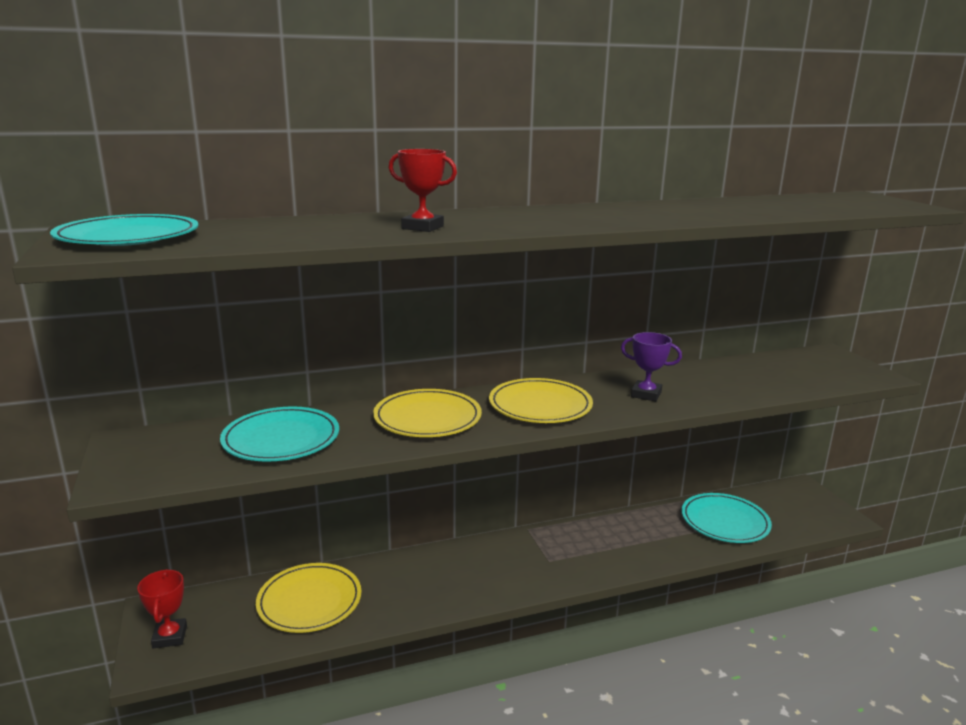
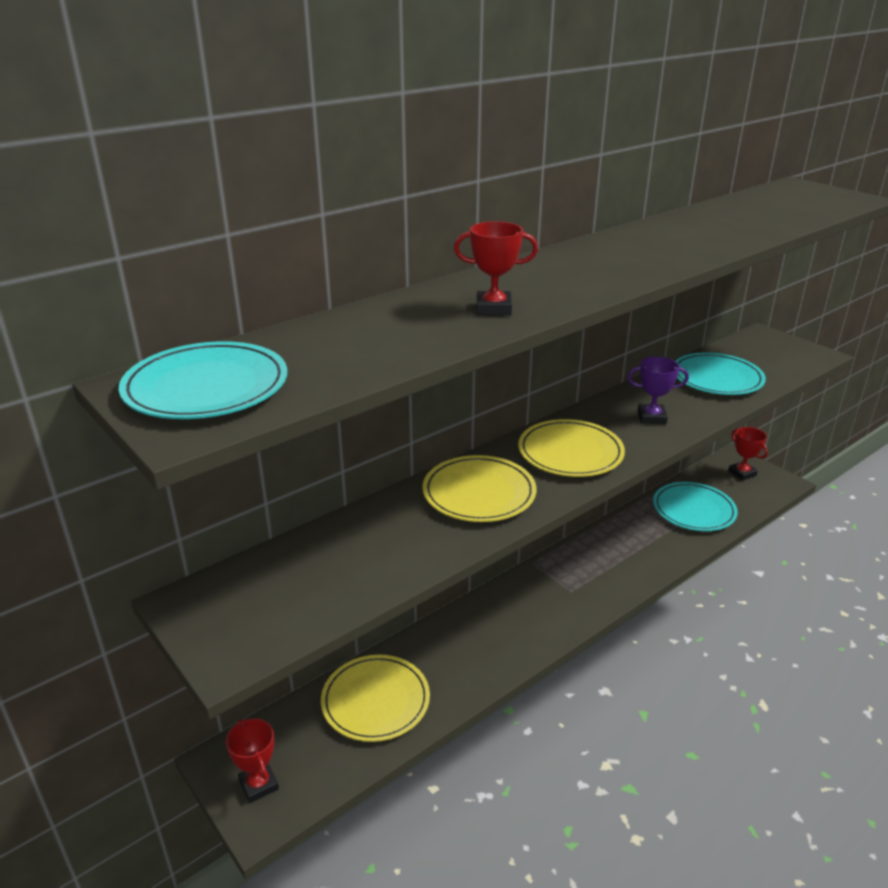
camera: 20 degrees left, 10 degrees up
turquoise plate [220,407,339,462] -> turquoise plate moved to [675,352,766,395]
none -> red trophy [728,427,768,481]

